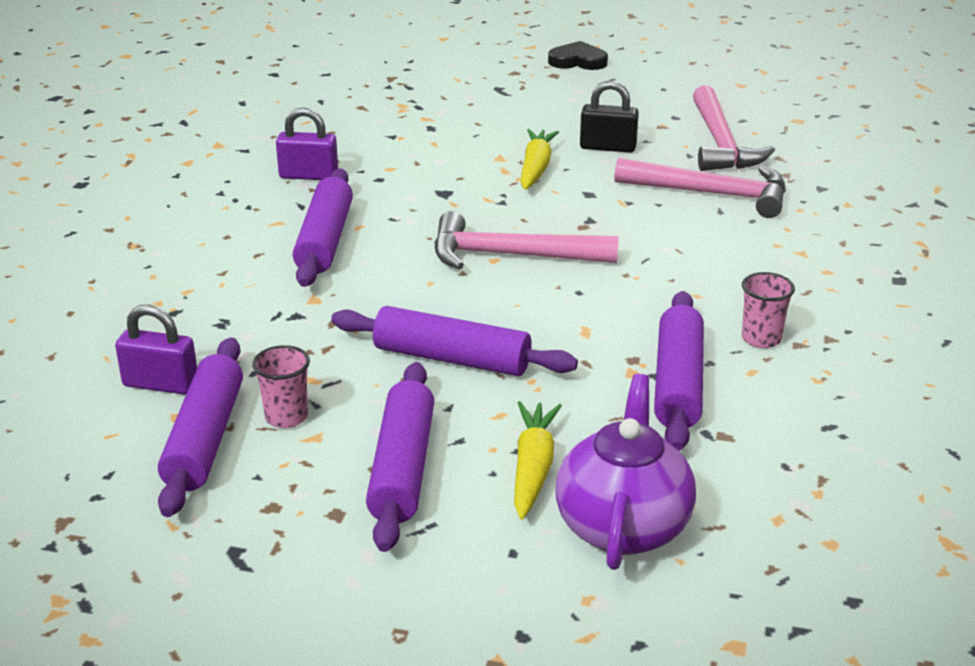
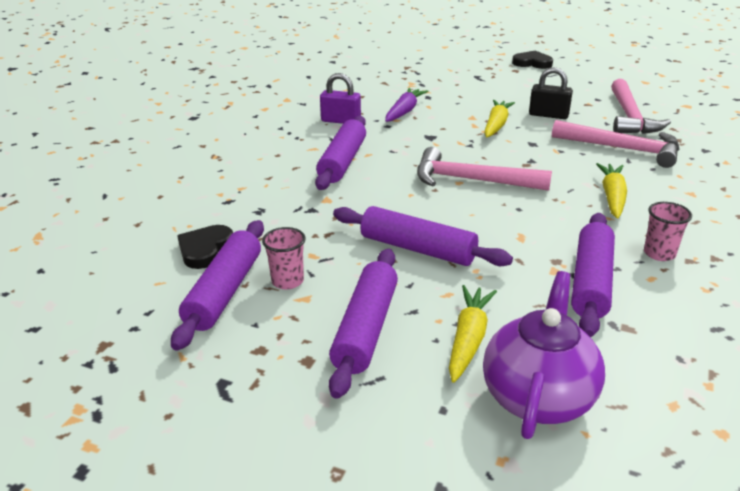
camera: 10 degrees right, 0 degrees up
purple padlock [115,305,197,395] -> black heart [177,225,233,269]
none -> purple carrot [385,88,428,122]
none -> yellow carrot [596,163,627,219]

